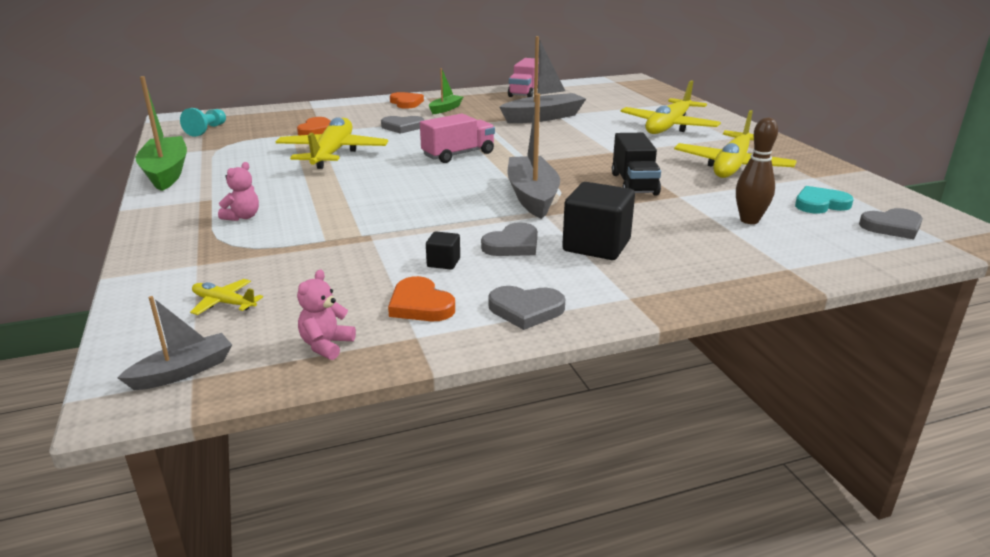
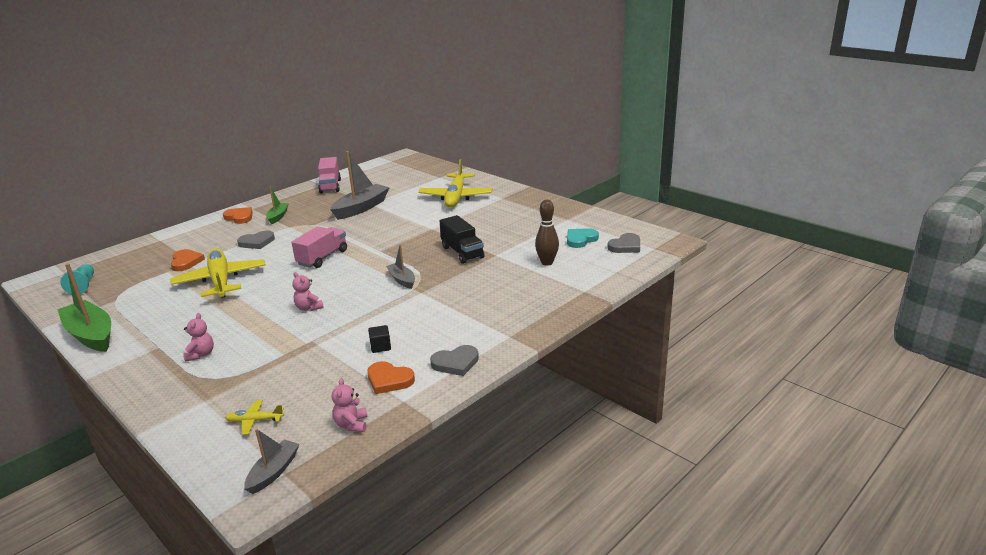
camera: 25 degrees left, 0 degrees up
grey heart [481,222,537,256] -> none
grey boat [507,93,560,219] -> grey boat [386,244,415,289], size x0.55
black cube [562,182,635,260] -> none
yellow plane [674,110,797,178] -> none
none -> pink teddy bear [293,272,324,311]

